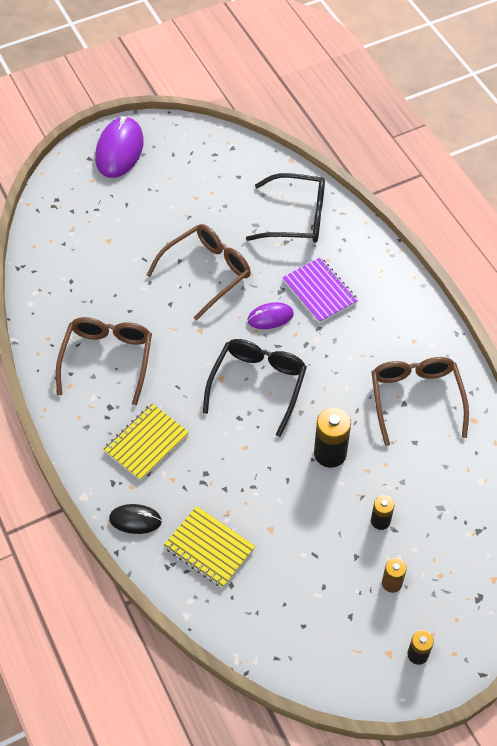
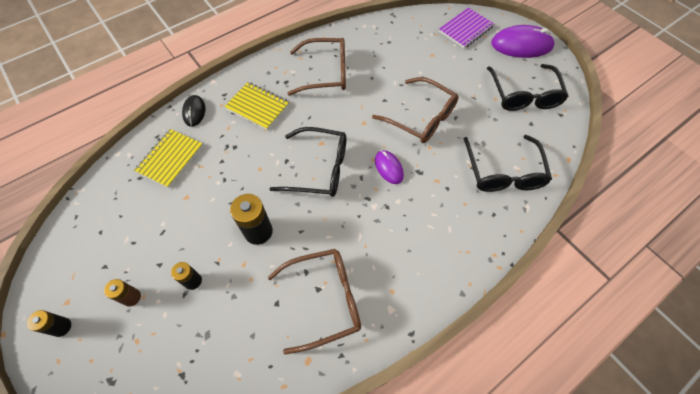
camera: 80 degrees right, 5 degrees up
purple notebook [282,257,358,324] -> purple notebook moved to [439,8,494,48]
none -> black glasses [487,64,569,111]

